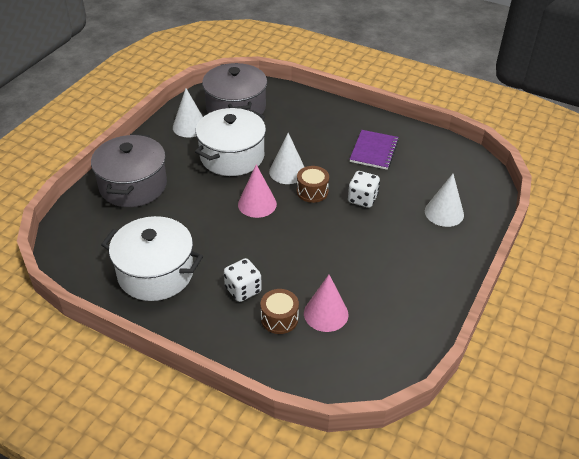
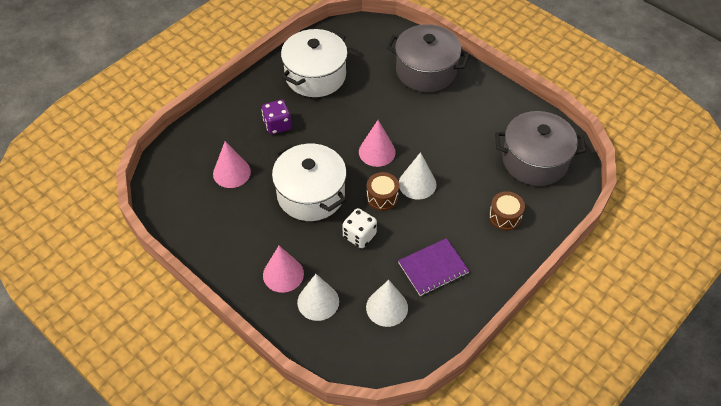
camera: 105 degrees right, 10 degrees up
white cone [173,88,203,137] -> white cone moved to [366,280,408,327]
white pot [195,108,266,176] -> white pot moved to [272,143,347,221]
white dice [224,258,262,302] -> purple dice [262,100,292,134]
brown drum [261,289,299,334] -> brown drum moved to [489,191,525,231]
purple notebook [350,130,399,170] -> purple notebook turned 60 degrees counterclockwise [398,238,469,296]
none -> pink cone [263,246,304,293]

